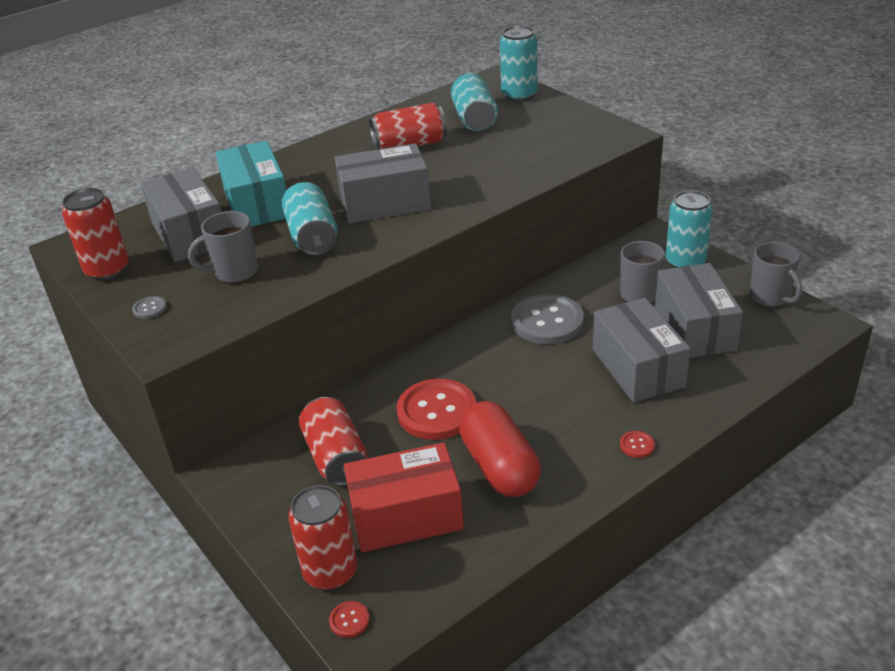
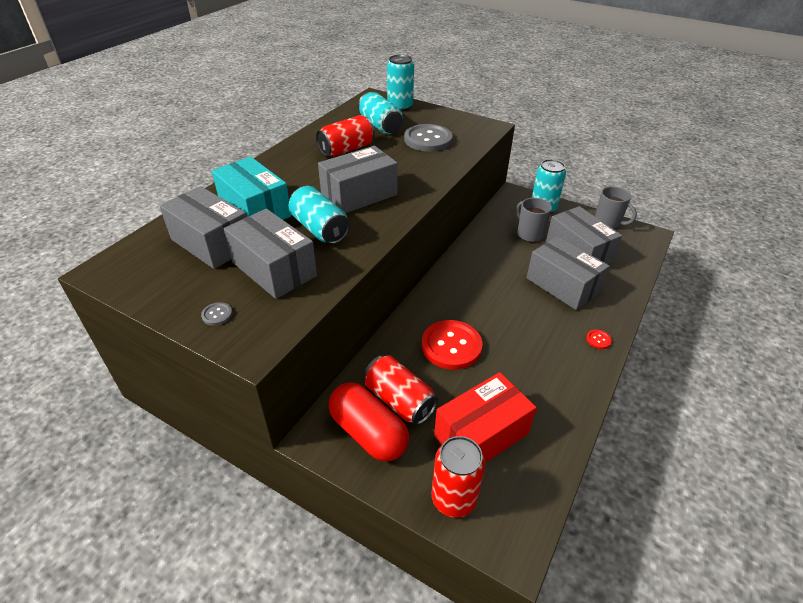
camera: 25 degrees left, 5 degrees up
red can [62,188,129,280] -> none
grey mug [188,211,258,283] -> grey box [224,209,317,299]
red button [329,601,370,638] -> none
red capsule [459,401,541,497] -> red capsule moved to [328,382,409,461]
grey button [511,294,584,344] -> grey button moved to [404,124,453,151]

